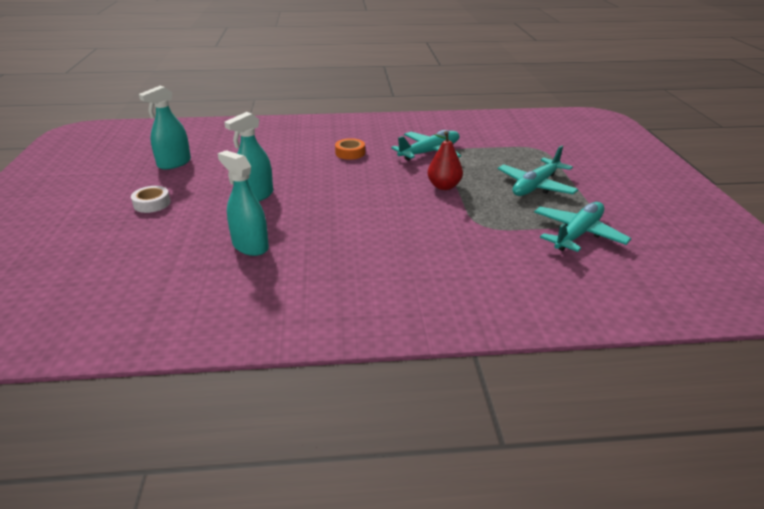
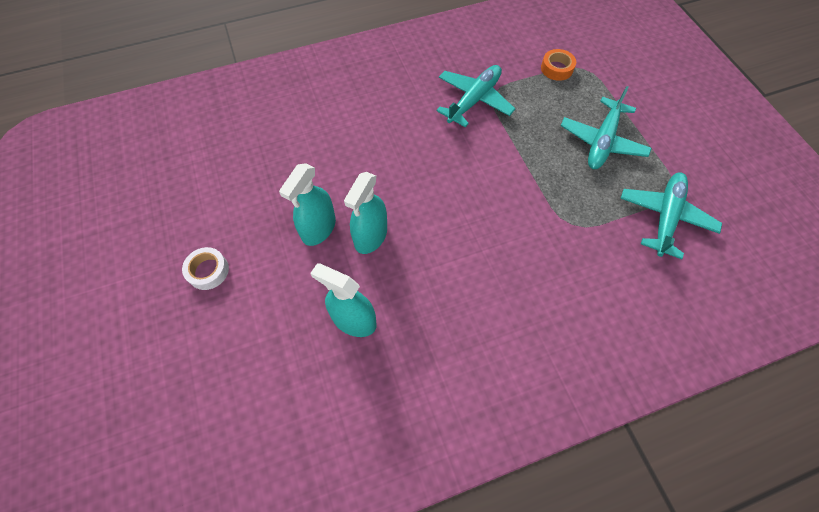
camera: 15 degrees left, 30 degrees up
turquoise spray bottle [139,85,191,169] -> turquoise spray bottle moved to [344,172,387,254]
orange tape [335,138,365,160] -> orange tape moved to [541,49,576,81]
red pear [428,131,463,190] -> none

